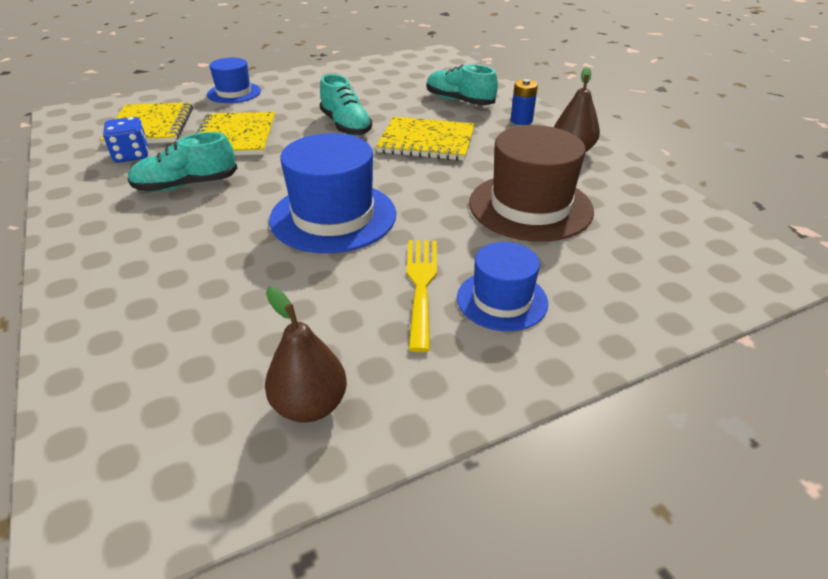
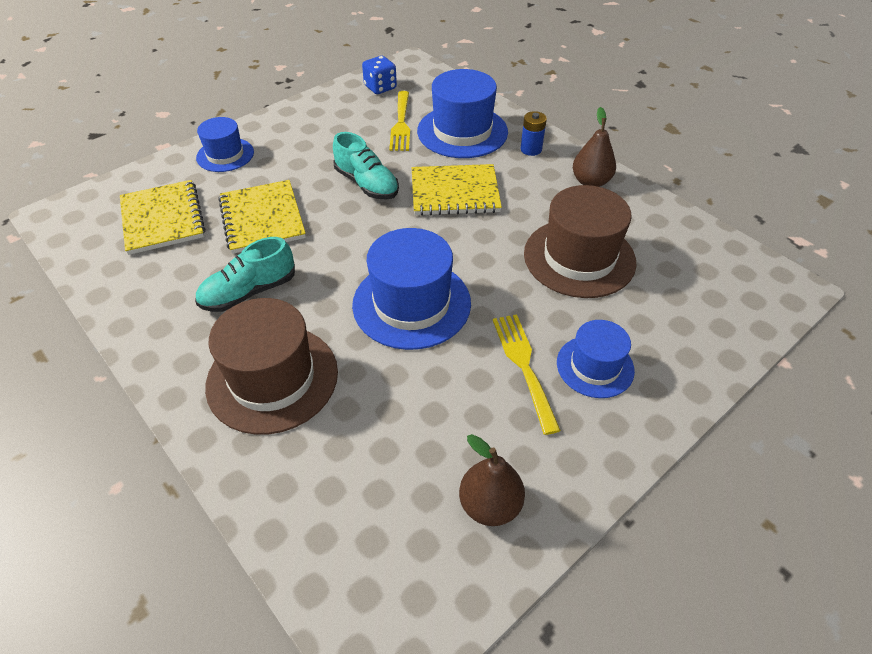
camera: 15 degrees left, 10 degrees up
blue dice [103,117,148,163] -> blue dice moved to [362,56,397,94]
turquoise shoe [427,64,498,105] -> blue hat [417,69,508,158]
none -> brown hat [205,298,338,435]
none -> yellow fork [389,91,410,151]

